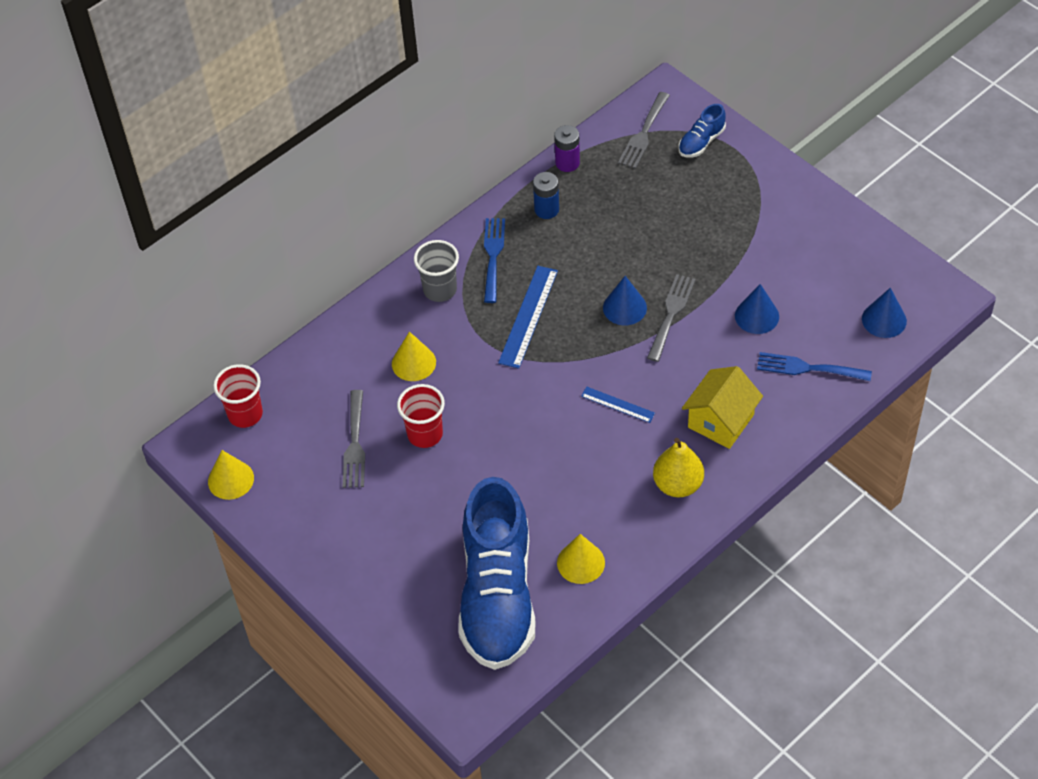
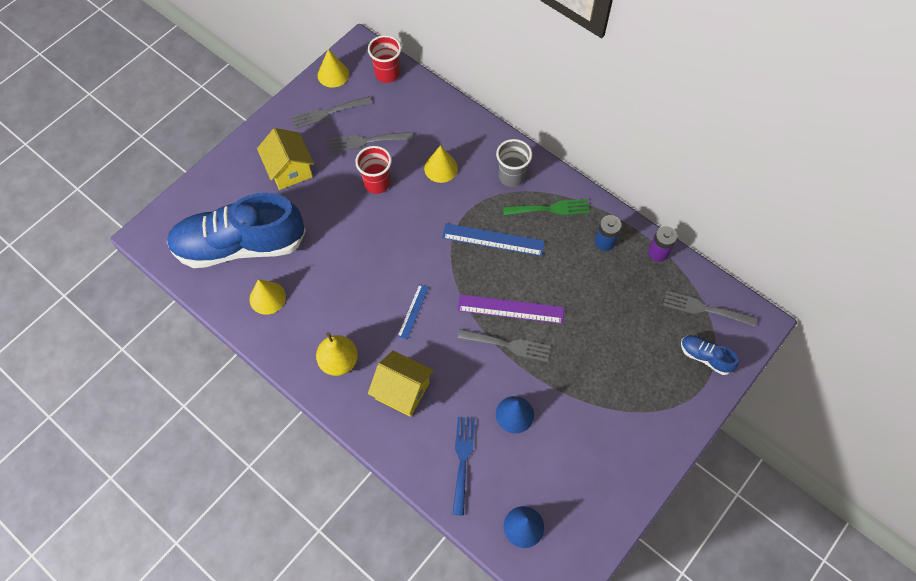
camera: 80 degrees right, 10 degrees up
blue fork [484,218,505,303] -> green fork [503,199,590,215]
blue cone [603,276,647,325] -> purple ruler [458,294,564,324]
none -> yellow house [257,128,314,190]
none -> grey fork [291,96,371,129]

